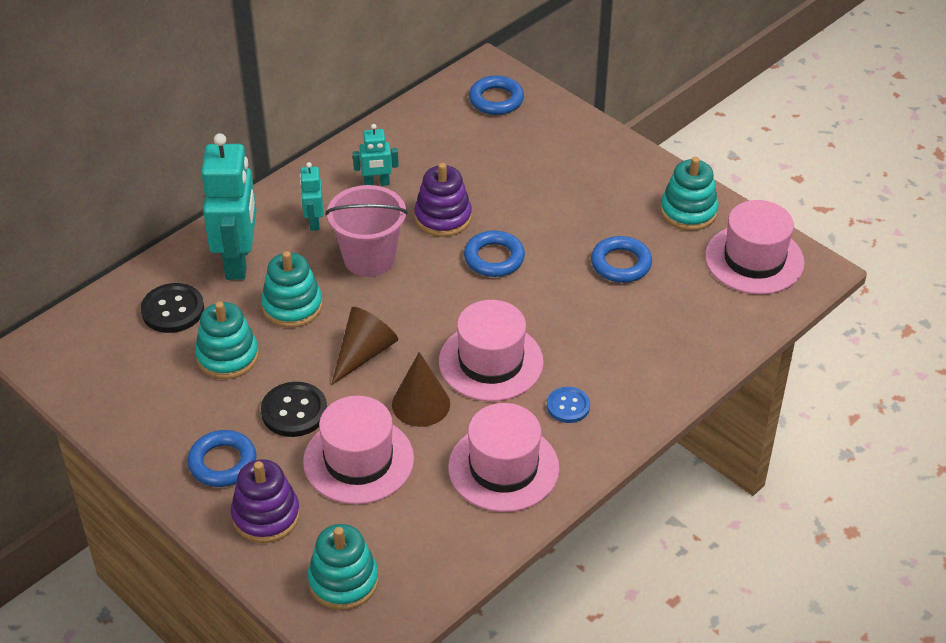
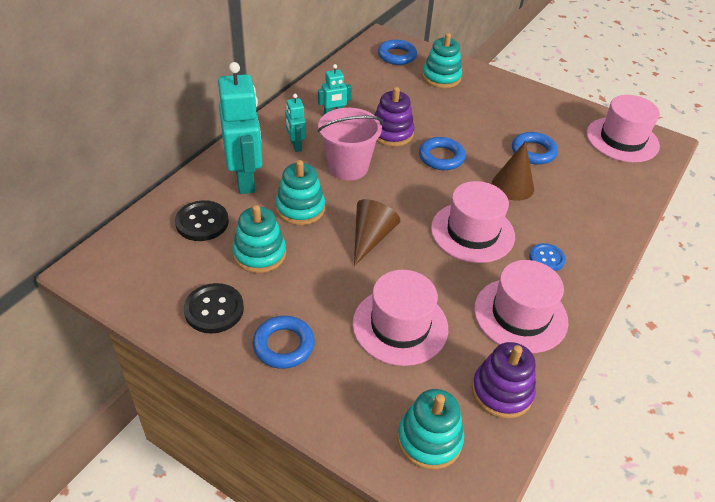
camera: 15 degrees left, 0 degrees up
purple stacking toy [231,459,300,543] -> purple stacking toy moved to [472,342,536,419]
black button [261,382,327,437] -> black button moved to [184,283,244,333]
brown cone [392,352,450,427] -> brown cone moved to [492,141,534,201]
turquoise stacking toy [660,157,719,230] -> turquoise stacking toy moved to [422,33,462,88]

